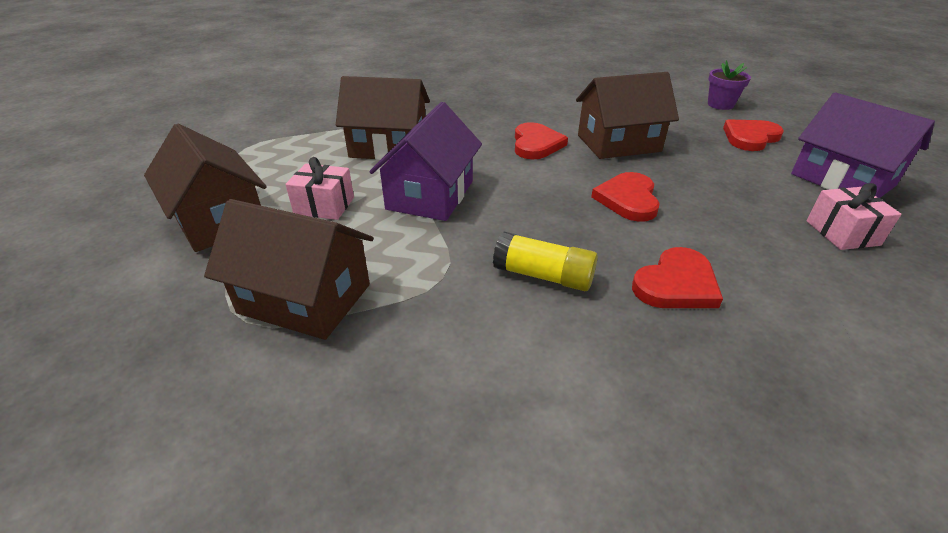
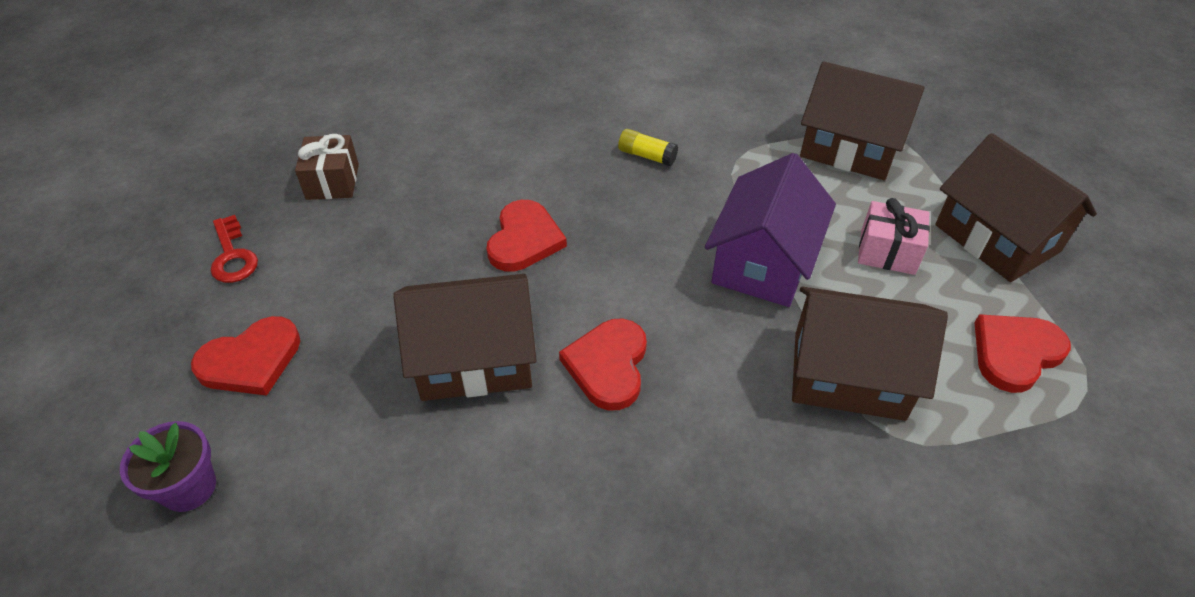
camera: 175 degrees left, 10 degrees up
yellow glue stick [493,232,598,291] -> yellow glue stick [618,129,678,166], size x0.66
red heart [632,247,723,308] -> red heart moved to [974,314,1071,393]
purple house [791,92,935,198] -> red key [211,215,258,283]
pink gift [806,183,901,250] -> brown gift [295,134,359,200]

